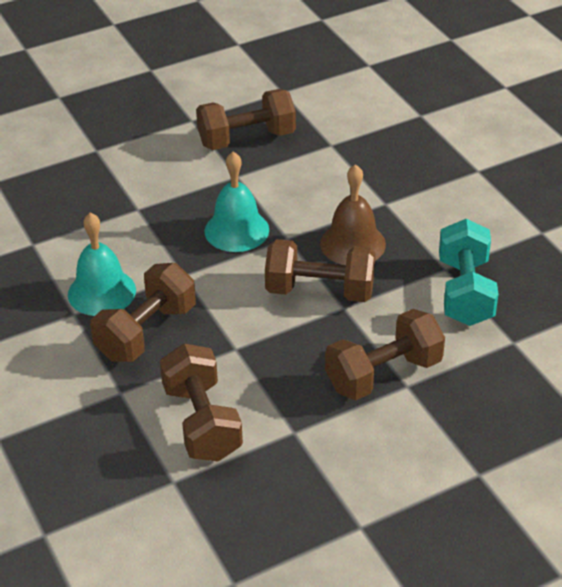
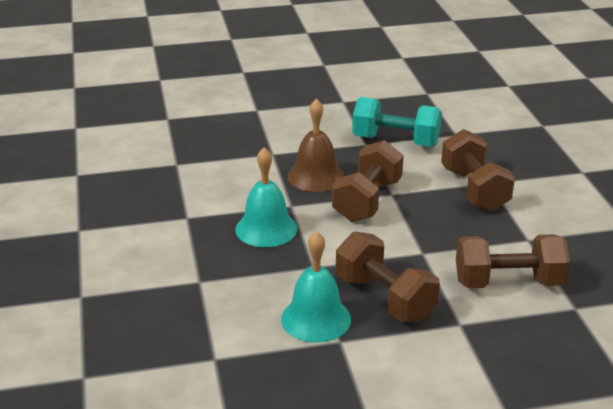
camera: 75 degrees left, 10 degrees down
brown dumbbell [196,89,296,150] -> none

